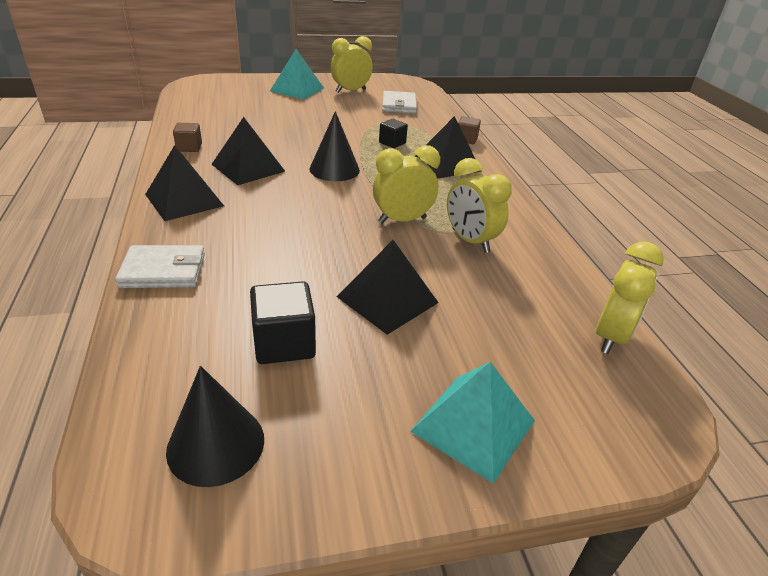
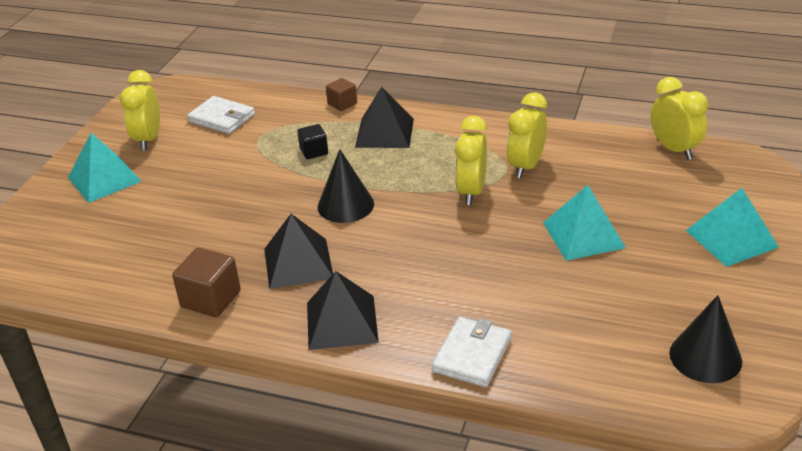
camera: 55 degrees left, 0 degrees up
brown cube [173,123,202,152] -> brown cube [172,248,241,317], size x1.60
black cube [250,281,316,364] -> none
black pyramid [337,240,439,335] -> turquoise pyramid [543,185,626,261]
yellow clock [447,158,512,253] -> yellow clock turned 120 degrees clockwise [507,93,547,178]

